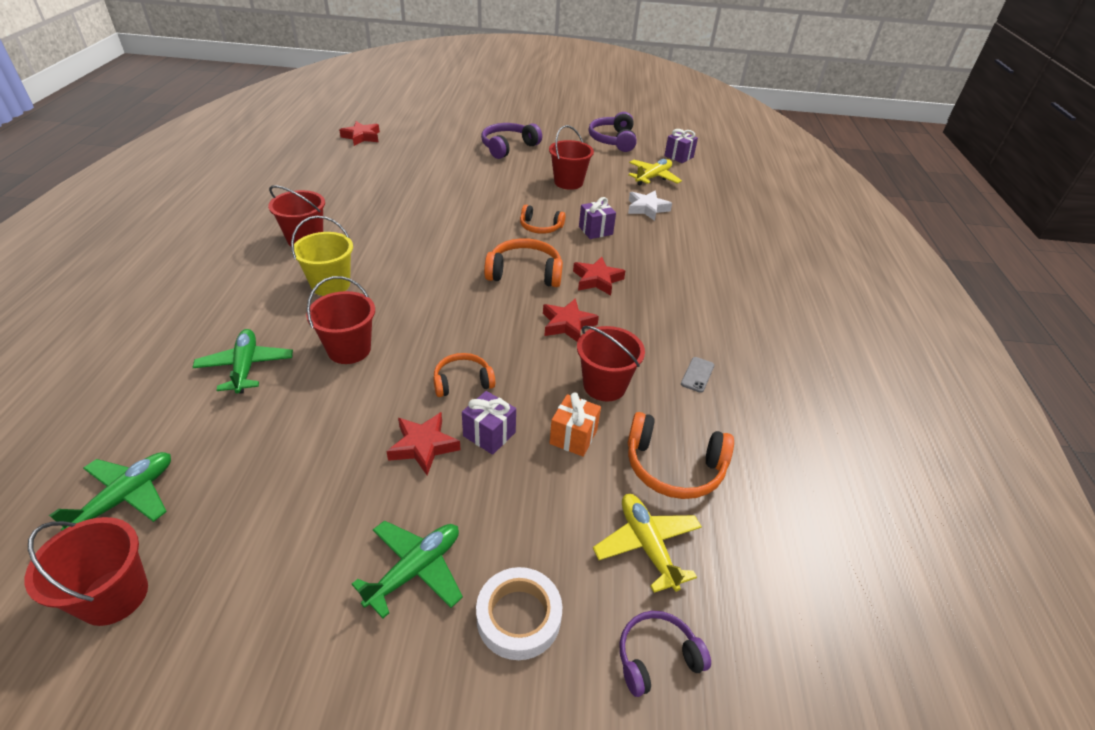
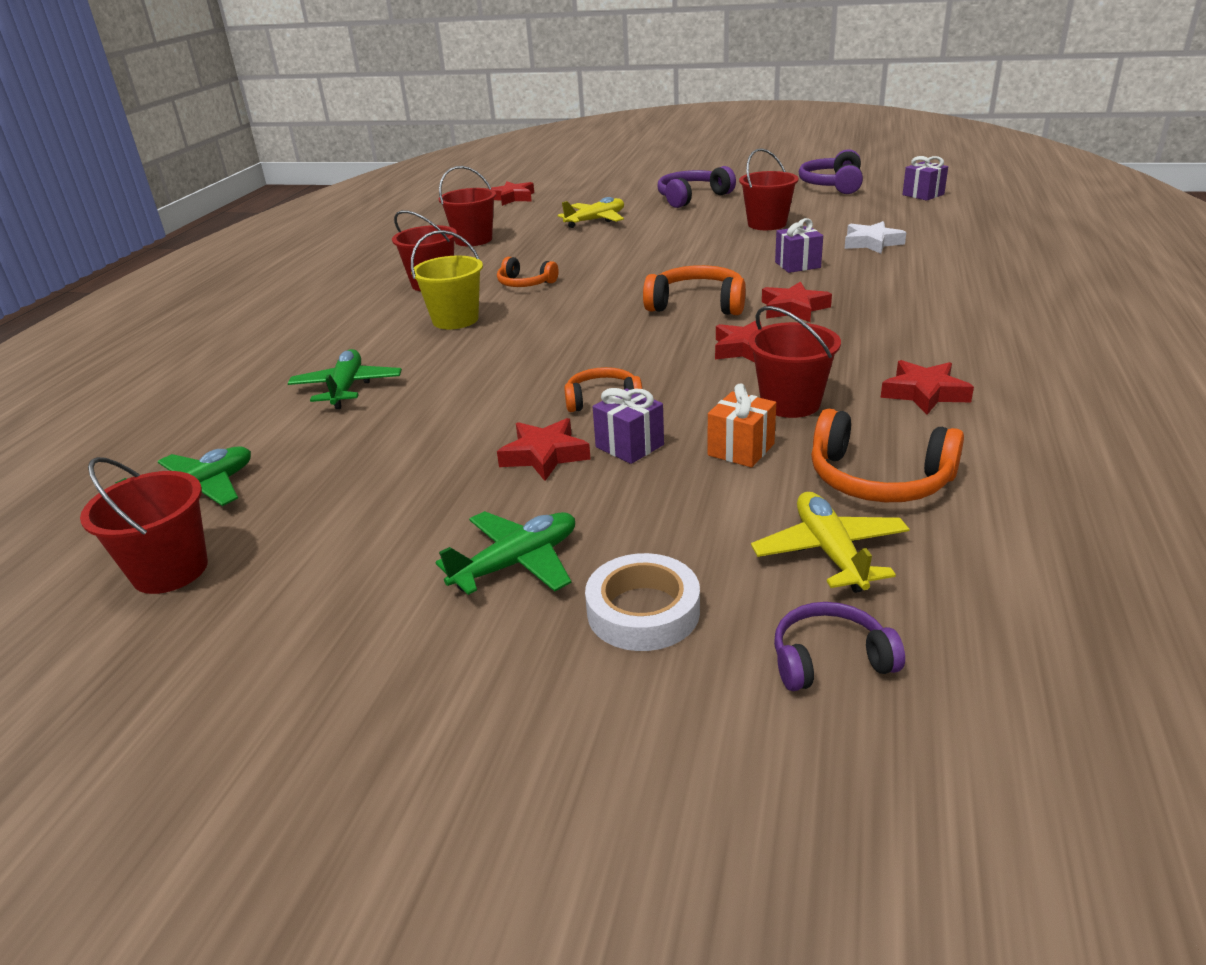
camera: 15 degrees right, 10 degrees down
red bucket [306,276,375,364] -> red bucket moved to [439,166,496,246]
orange headphones [520,205,565,234] -> orange headphones moved to [497,257,559,287]
yellow plane [628,159,682,185] -> yellow plane moved to [557,197,624,228]
grey phone [681,357,714,393] -> red star [881,360,974,415]

